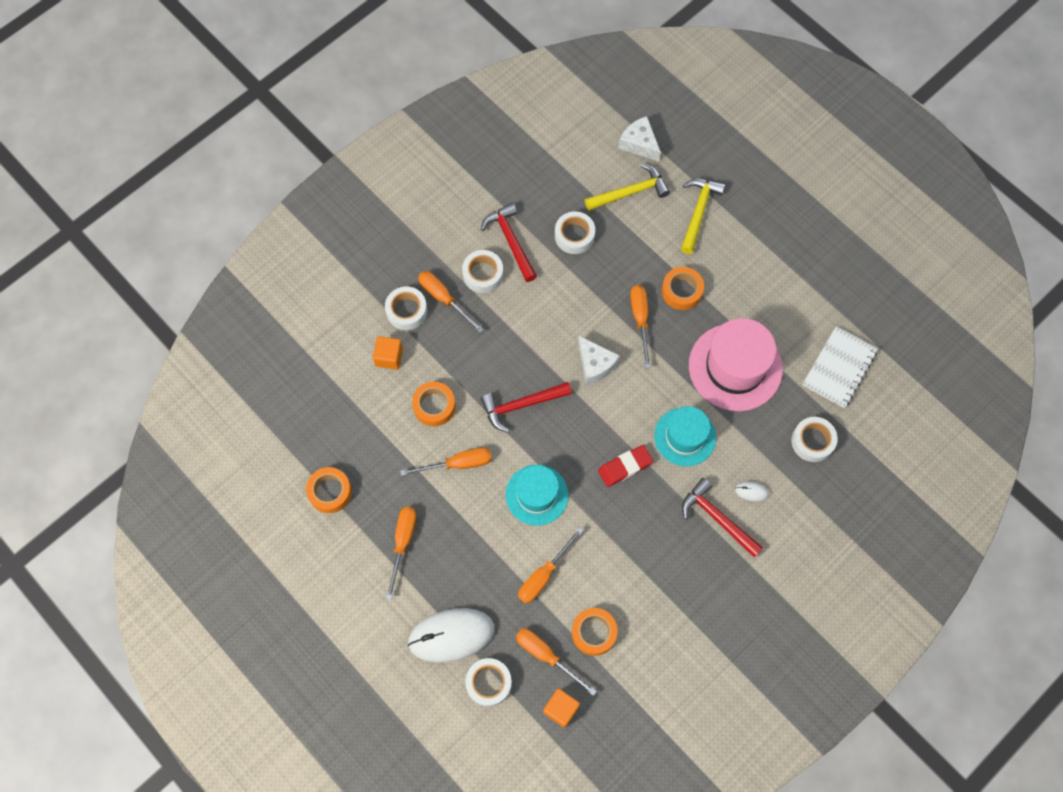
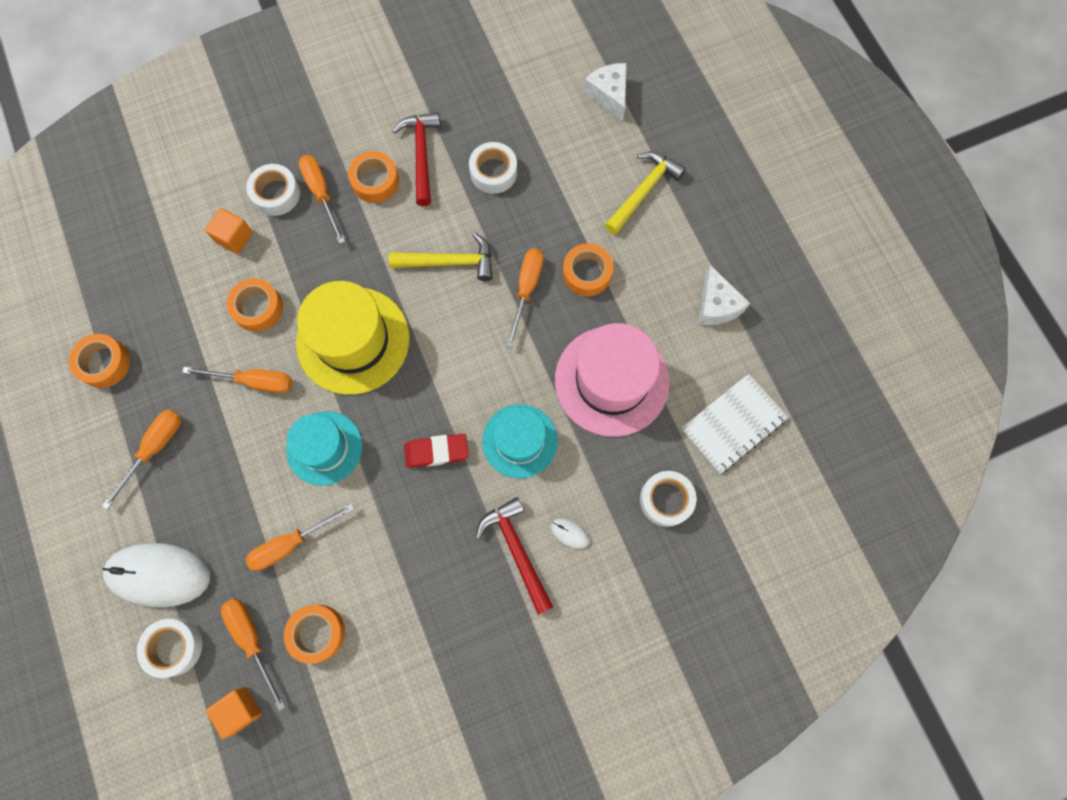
camera: 20 degrees right, 5 degrees up
white tape [462,250,503,293] -> orange tape [348,151,399,203]
red hammer [481,382,572,433] -> yellow hat [296,281,409,395]
white cheese [578,336,620,385] -> white cheese moved to [698,265,750,325]
yellow hammer [585,164,670,211] -> yellow hammer moved to [388,232,493,281]

